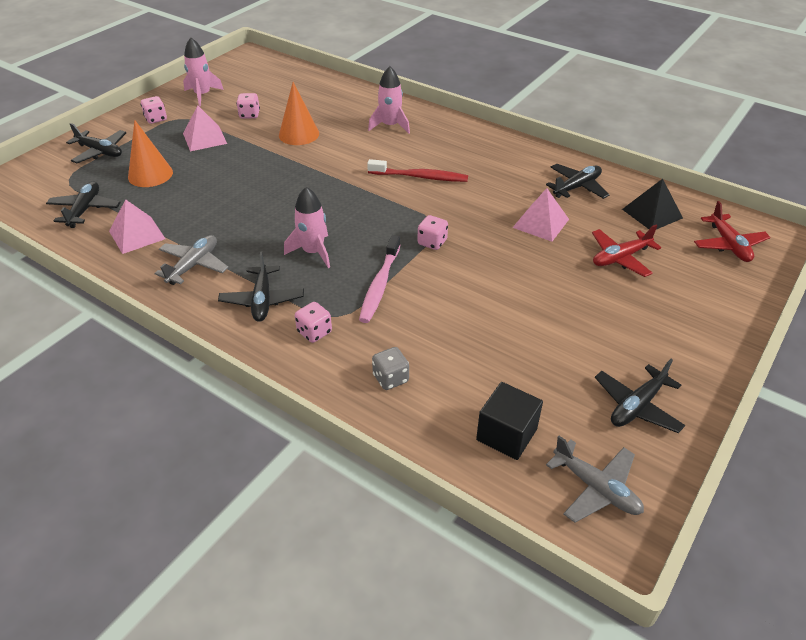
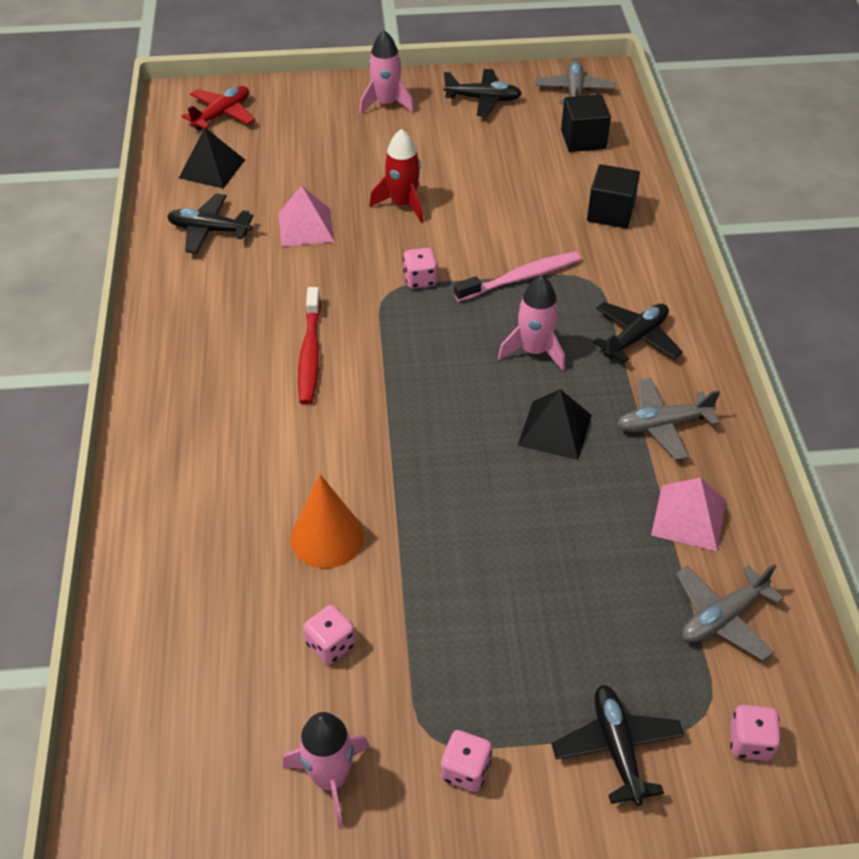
camera: 130 degrees left, 5 degrees up
black plane [46,181,121,228] -> grey plane [676,564,784,661]
orange cone [128,120,173,187] -> none
pink pyramid [183,105,227,151] -> none
pink dice [295,302,332,343] -> pink dice moved to [730,705,781,761]
red toothbrush [367,159,468,182] -> red toothbrush turned 150 degrees counterclockwise [298,287,321,405]
pink rocket [368,66,410,134] -> pink rocket moved to [360,30,414,114]
grey dice [372,347,409,390] -> black cube [587,164,640,228]
red plane [592,225,662,277] -> none
none -> red rocket [369,129,423,223]
none -> black pyramid [518,389,592,460]

